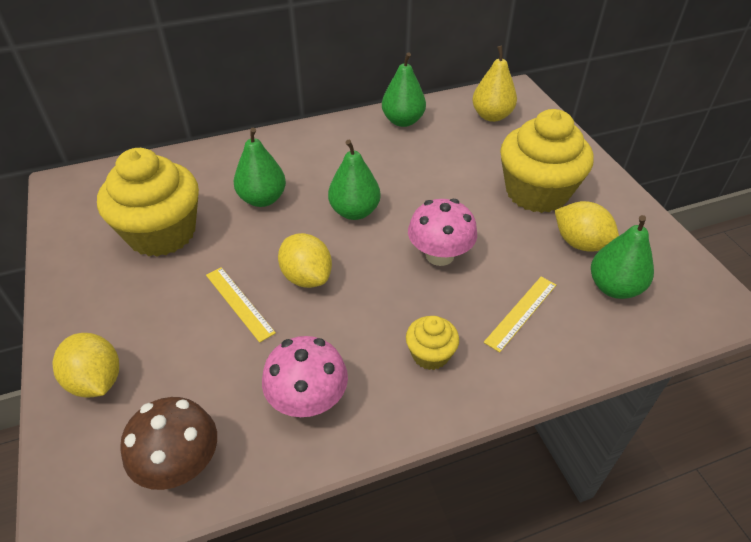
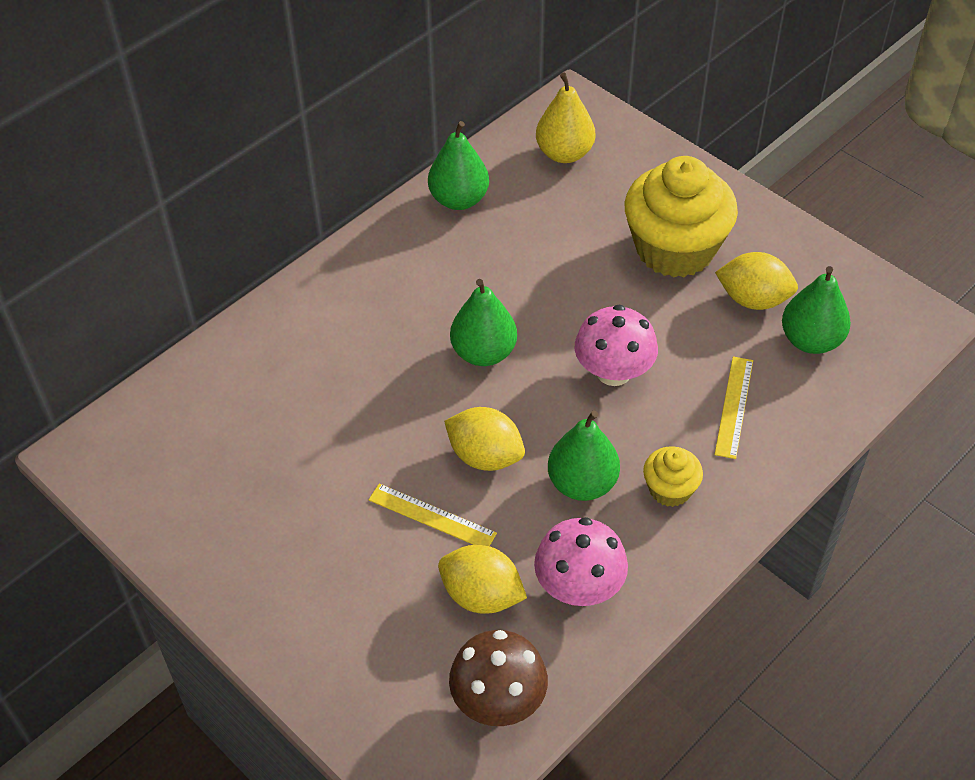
camera: 25 degrees left, 5 degrees up
yellow lemon [52,333,119,398] -> yellow lemon moved to [438,545,527,614]
yellow cupcake [97,148,199,257] -> none
green pear [234,128,286,207] -> green pear moved to [548,411,620,501]

